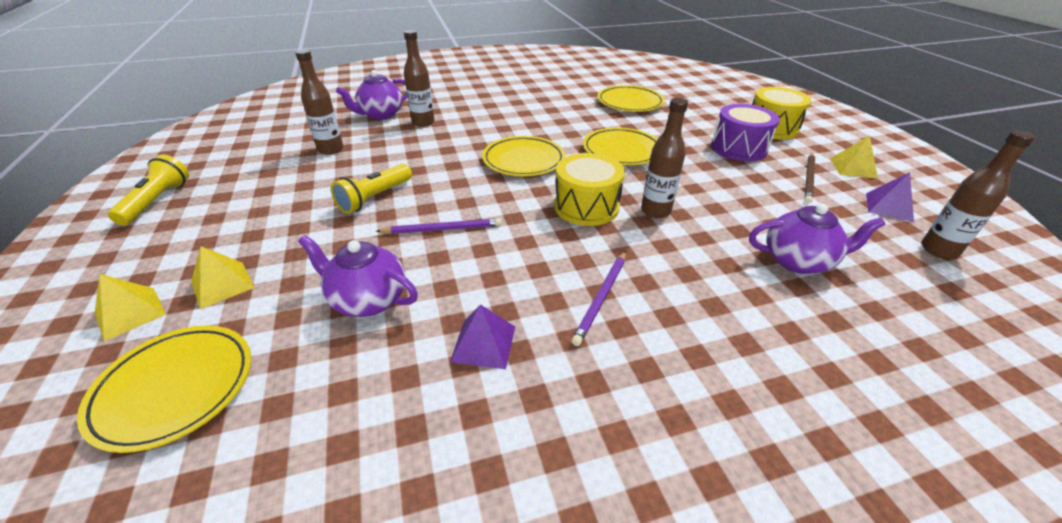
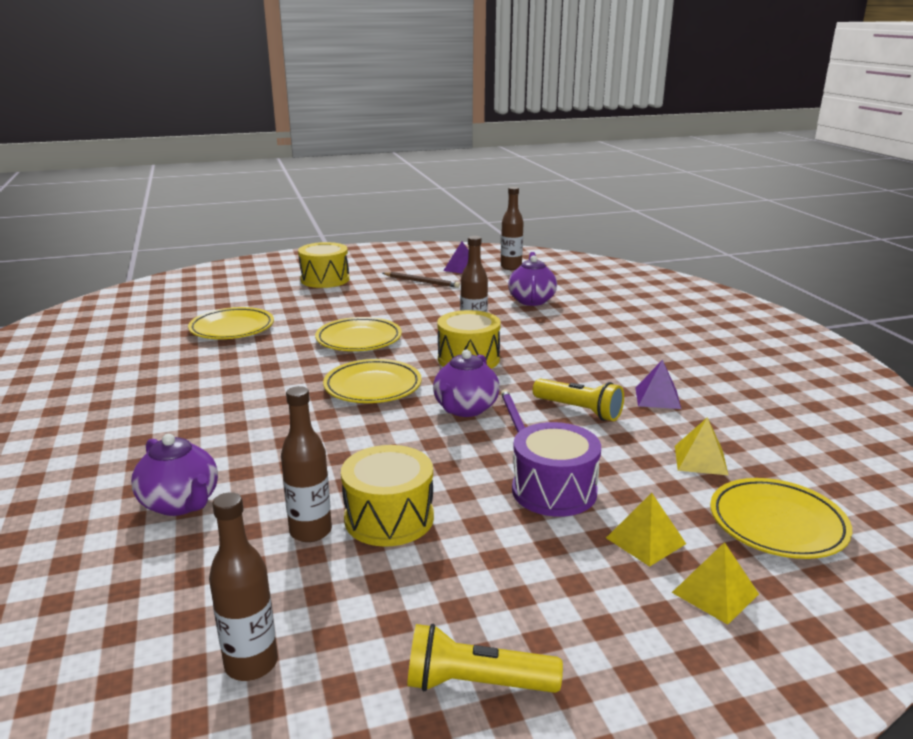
camera: 90 degrees left, 15 degrees down
purple teapot [298,235,418,317] -> purple teapot moved to [433,350,500,417]
yellow flashlight [331,164,412,214] -> yellow flashlight moved to [533,379,624,421]
brown bottle [404,30,435,127] -> brown bottle moved to [209,492,278,681]
purple pencil [571,251,626,346] -> none
purple drum [711,104,780,161] -> purple drum moved to [512,422,601,517]
yellow pyramid [830,135,878,179] -> yellow pyramid moved to [675,417,728,475]
none -> yellow drum [341,445,434,547]

